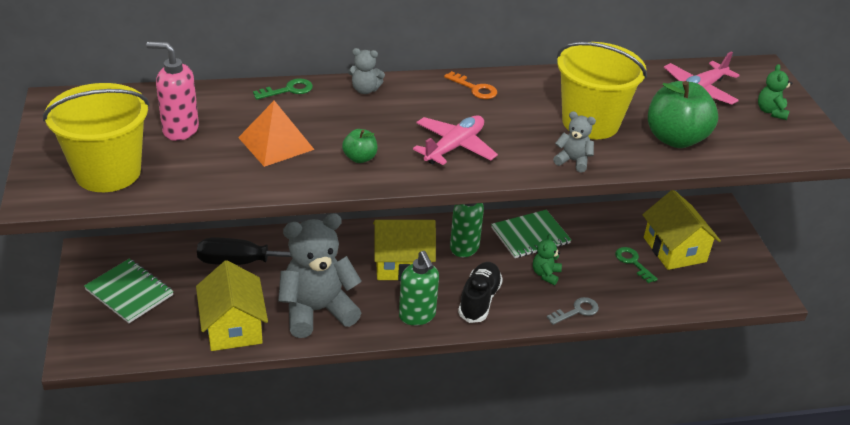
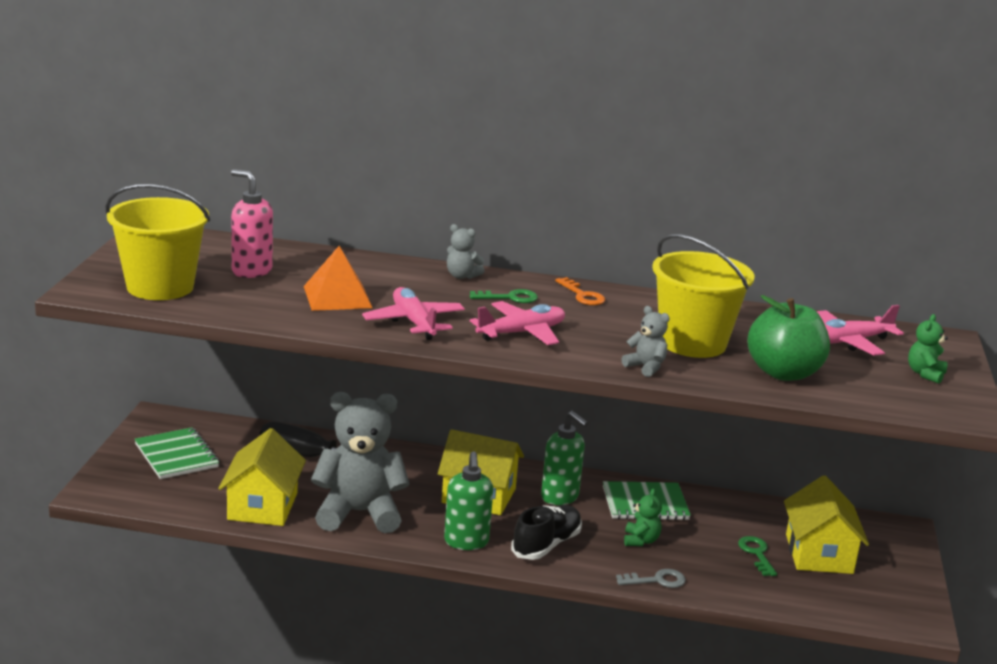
camera: 20 degrees right, 15 degrees down
green key [253,78,313,100] -> green key moved to [470,289,538,303]
green apple [342,129,378,163] -> pink plane [362,287,465,340]
green teddy bear [533,234,562,285] -> green teddy bear turned 150 degrees clockwise [624,488,662,546]

